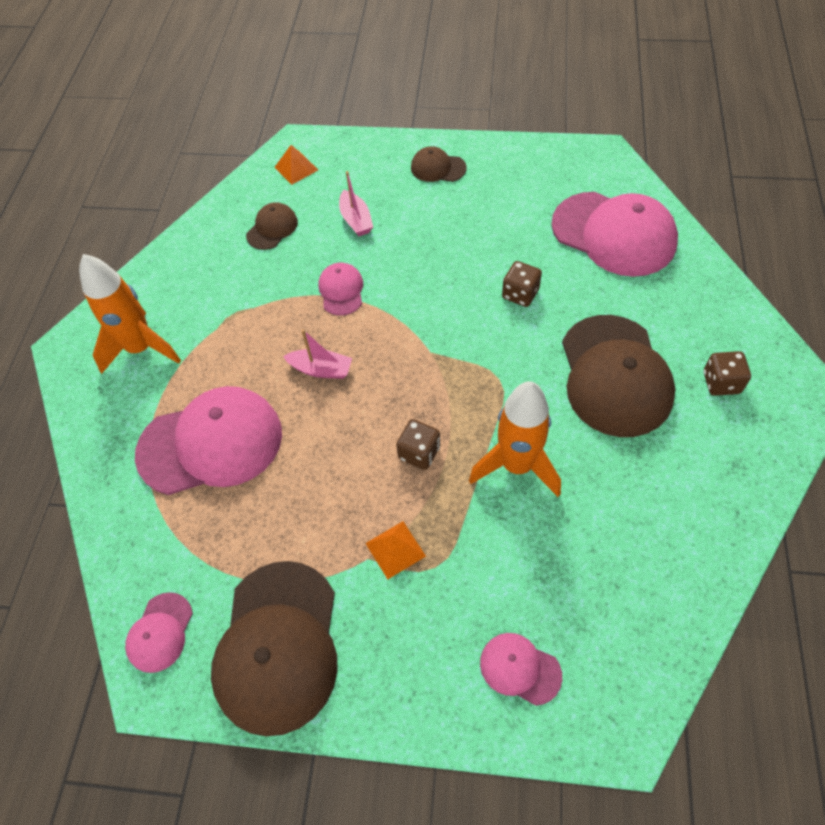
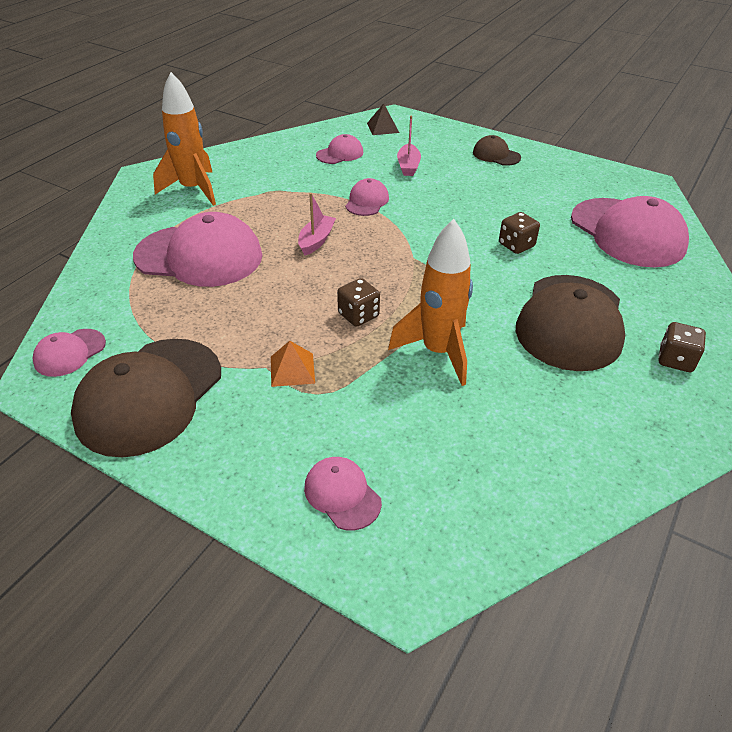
camera: 20 degrees right, 15 degrees down
brown cap [246,202,298,250] -> pink cap [316,134,363,164]
orange pyramid [274,145,318,185] -> brown pyramid [367,103,399,135]
pink boat [283,329,352,379] -> pink boat turned 105 degrees counterclockwise [298,193,336,256]

